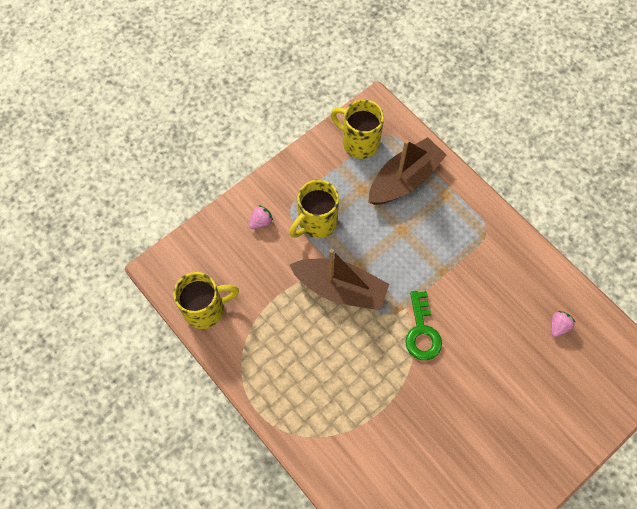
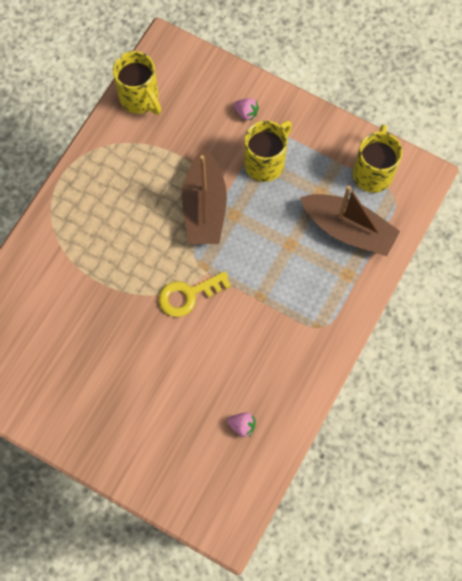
camera: 70 degrees right, 5 degrees up
yellow mug [289,180,339,238] -> yellow mug turned 105 degrees clockwise [244,120,292,182]
green key [405,291,442,360] -> yellow key [159,271,231,317]

